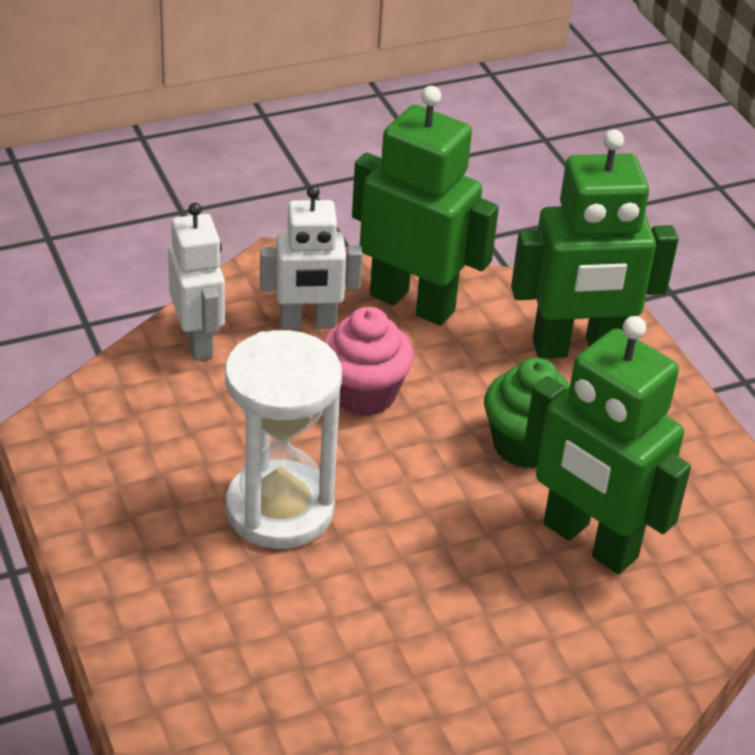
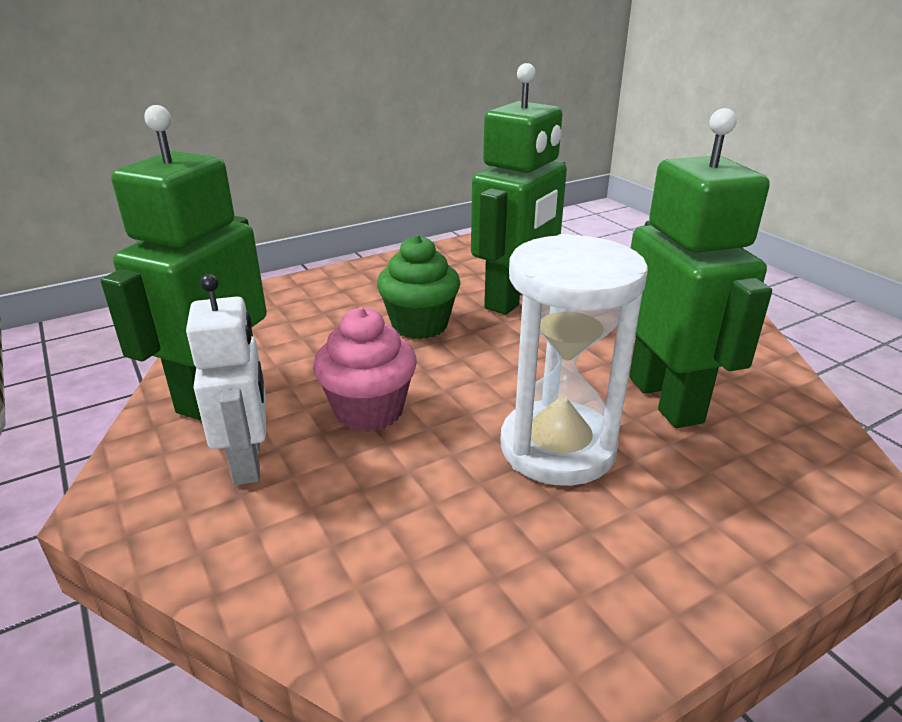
camera: 95 degrees left, 10 degrees down
white robot [168,203,225,360] -> none
green robot [511,129,679,359] -> green robot moved to [629,108,772,428]

